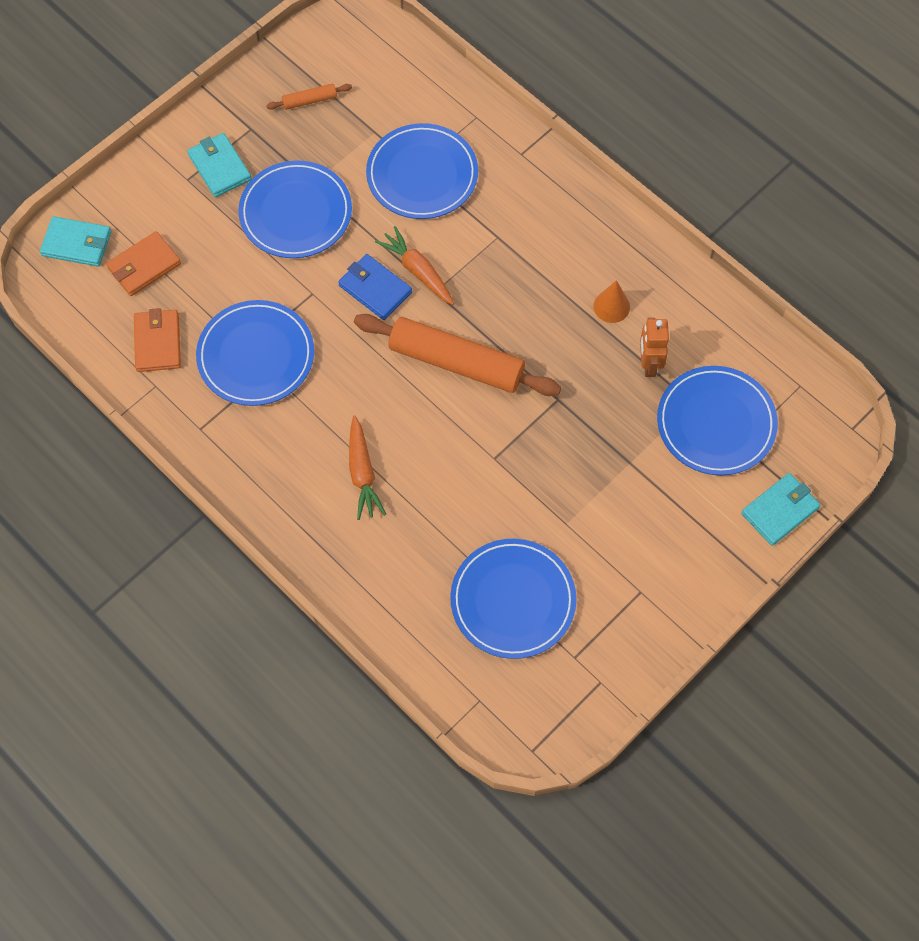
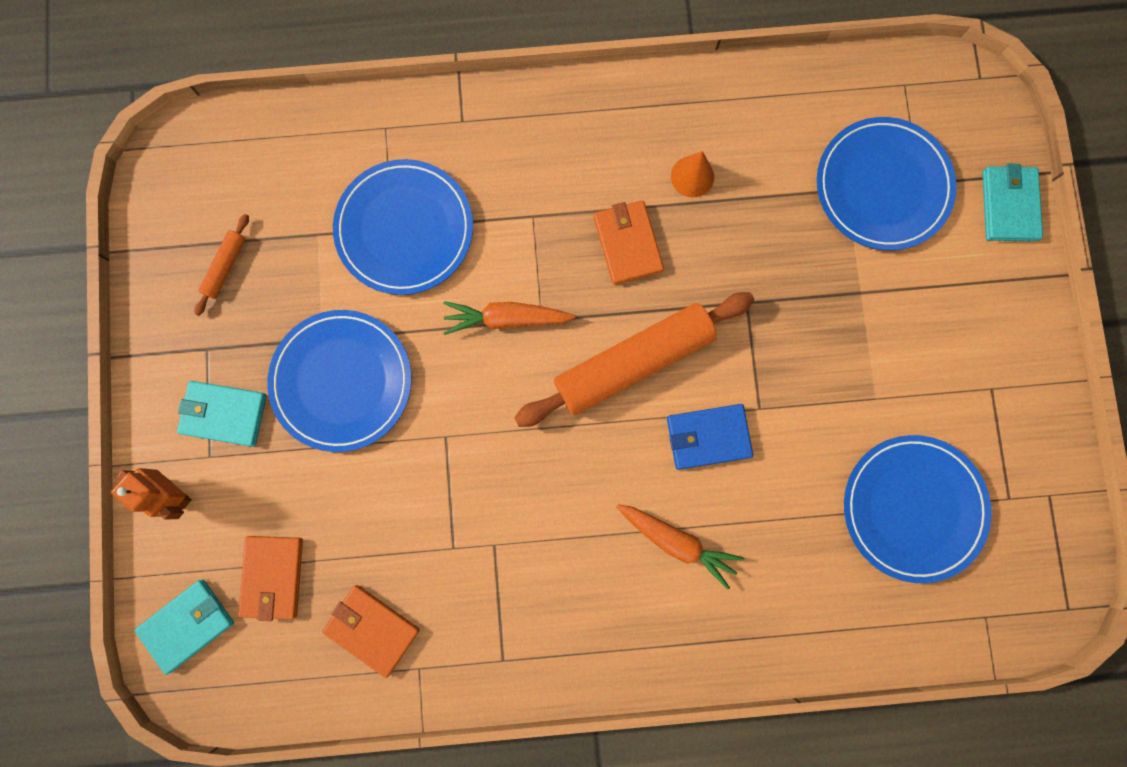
camera: 50 degrees left, 15 degrees up
blue plate [196,300,314,406] -> none
blue wallet [338,254,412,320] -> blue wallet moved to [667,404,753,470]
orange robot [640,318,669,377] -> orange robot moved to [111,468,192,520]
none -> orange wallet [594,200,664,285]

